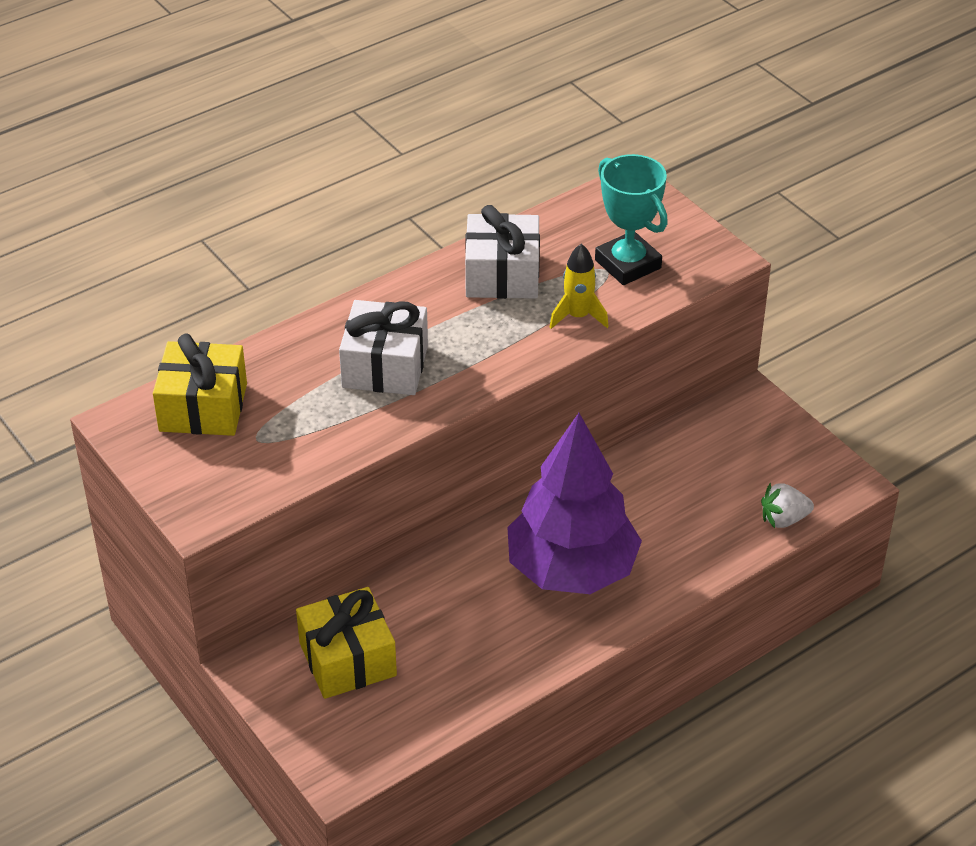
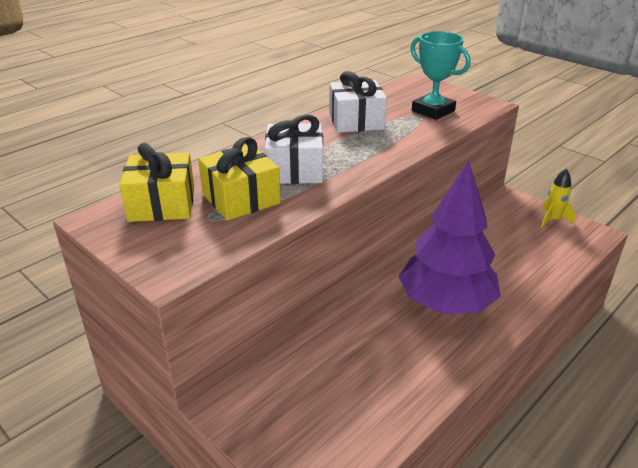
camera: 10 degrees left, 10 degrees down
yellow gift [296,587,397,699] -> yellow gift moved to [198,137,281,221]
yellow rocket [549,244,609,329] -> yellow rocket moved to [541,169,576,228]
white strawberry [761,483,814,528] -> none

